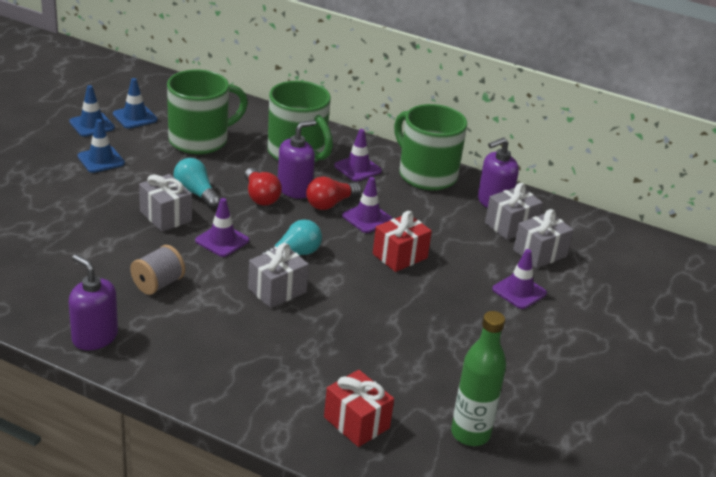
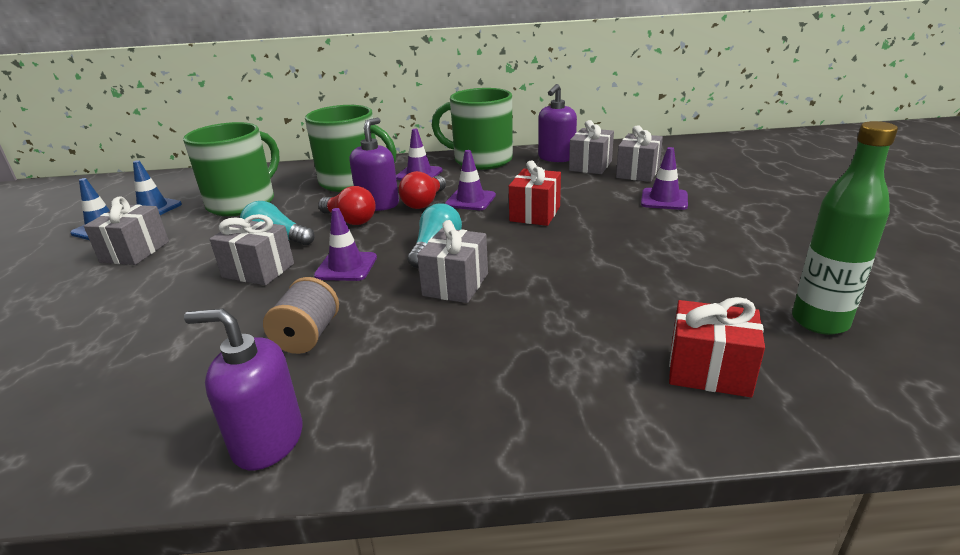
camera: 25 degrees left, 5 degrees down
blue traffic cone [78,119,125,173] -> grey gift [84,196,169,265]

